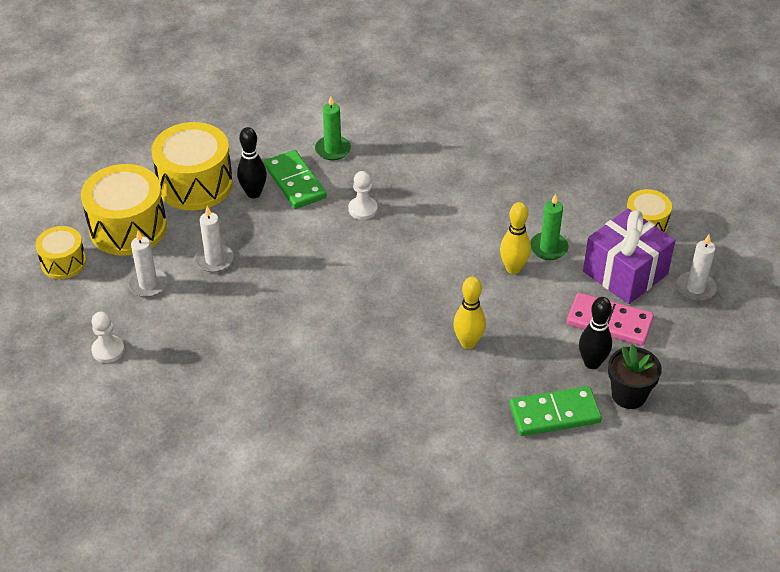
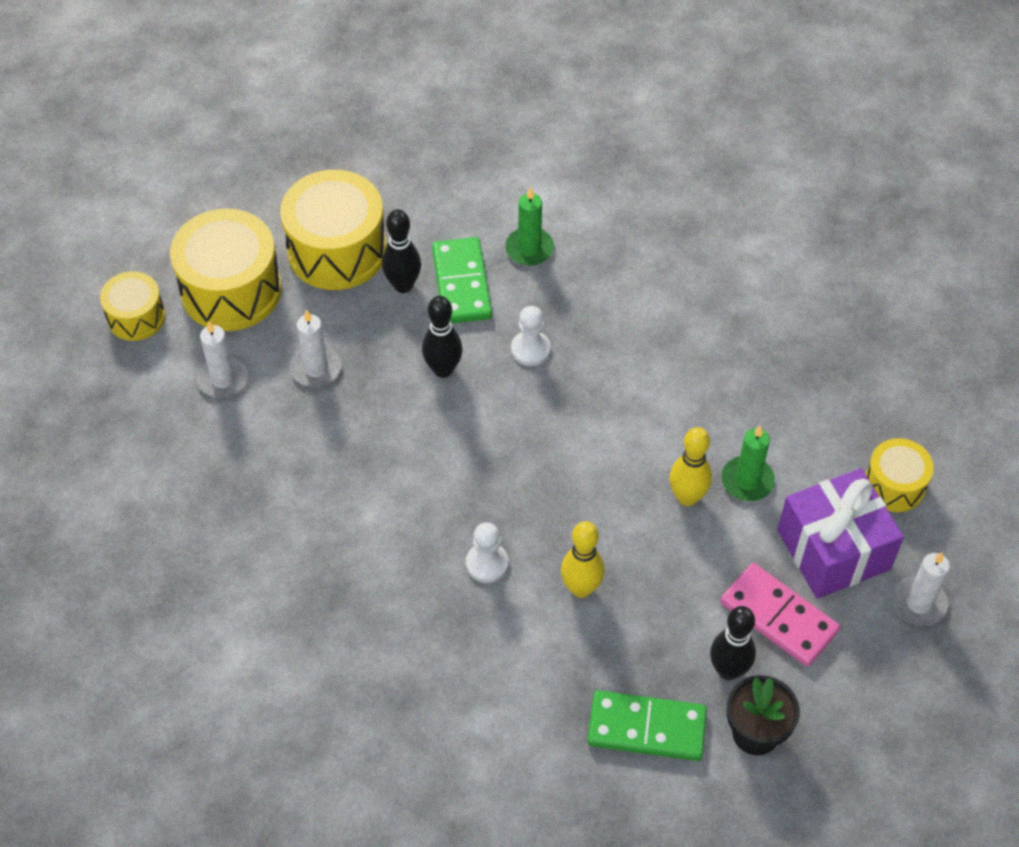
camera: 20 degrees right, 10 degrees up
white pawn [91,312,124,363] -> white pawn moved to [466,522,509,583]
none -> black bowling pin [422,296,463,378]

